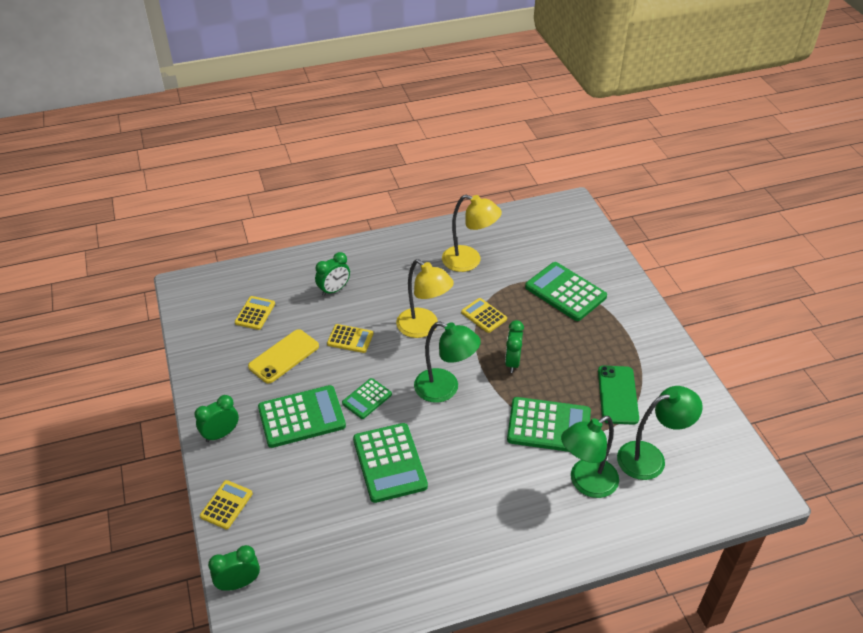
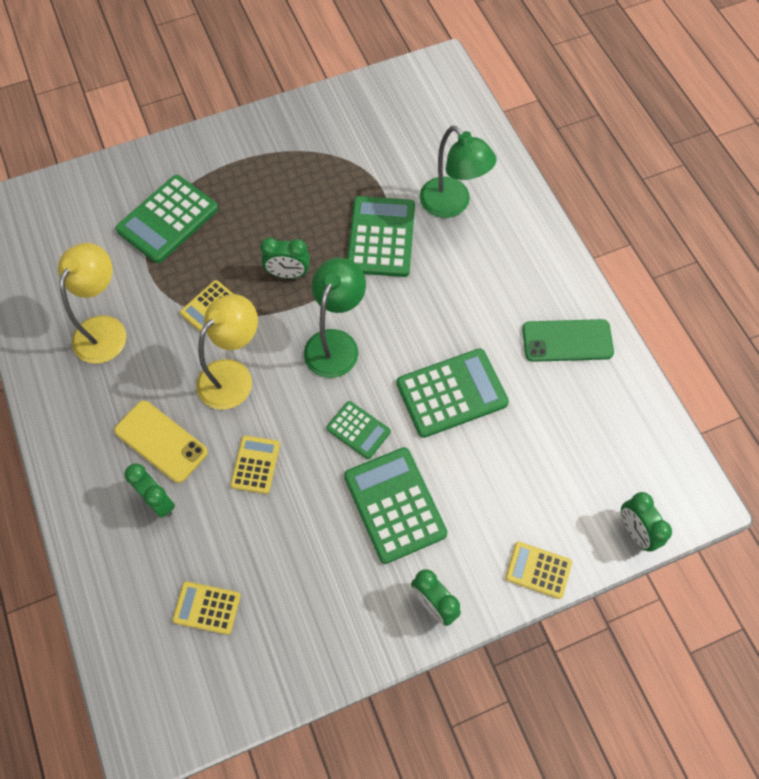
camera: 95 degrees left, 20 degrees up
yellow phone [248,329,319,384] -> yellow phone moved to [114,400,208,483]
green phone [598,366,639,425] -> green phone moved to [522,319,614,362]
green lamp [617,386,703,480] -> none

